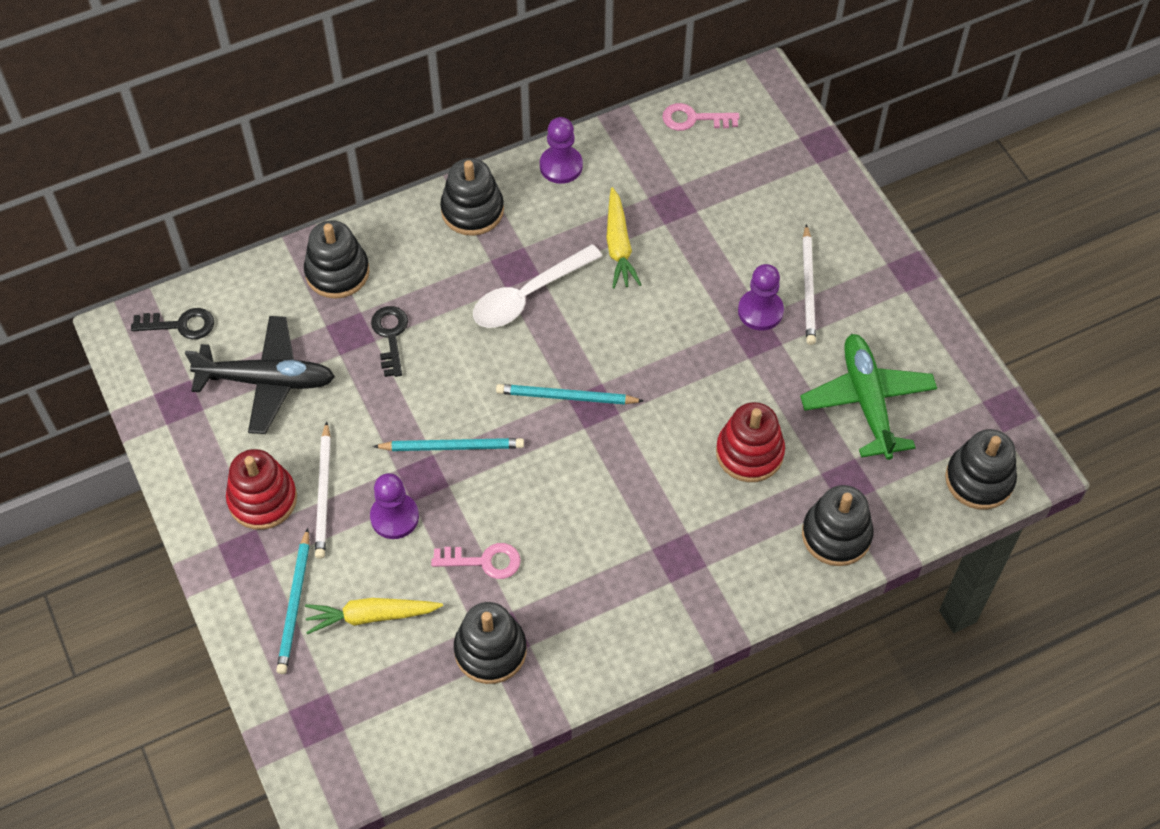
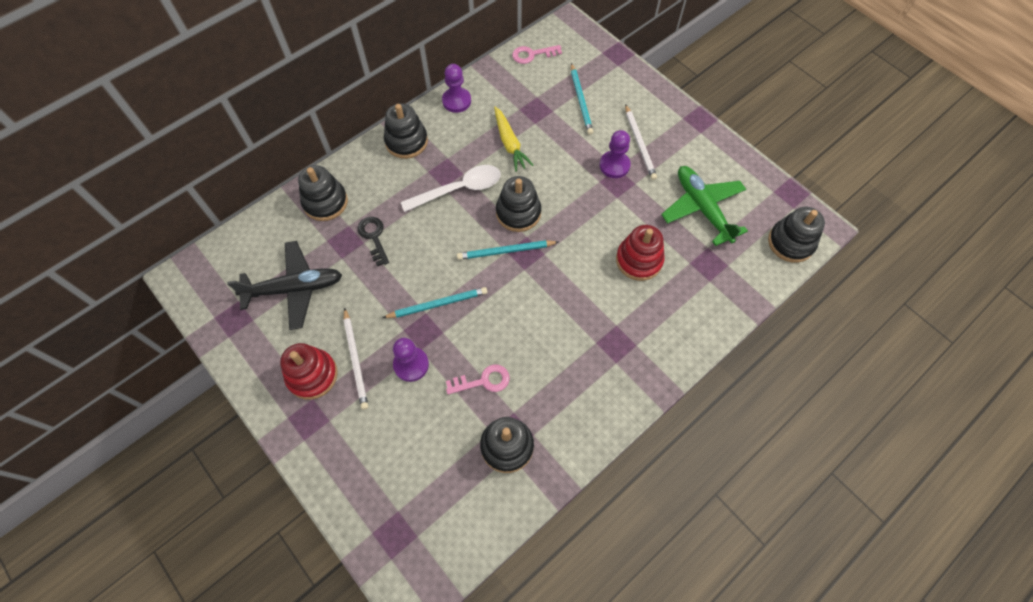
camera: 15 degrees left, 5 degrees up
black key [131,308,214,339] -> none
turquoise pencil [276,528,310,674] -> turquoise pencil moved to [571,63,593,135]
yellow carrot [305,598,443,634] -> none
white spoon [473,244,602,328] -> white spoon turned 150 degrees counterclockwise [401,165,501,212]
black stacking toy [802,485,874,566] -> black stacking toy moved to [496,176,541,232]

